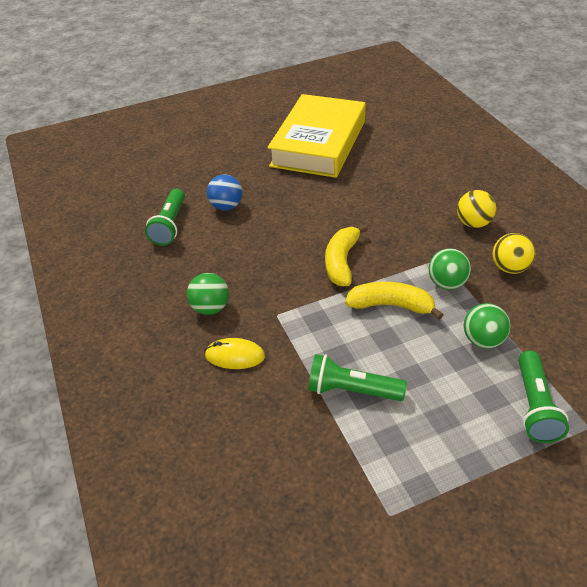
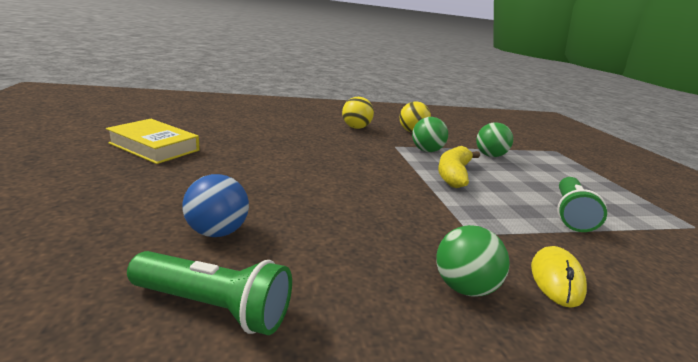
camera: 85 degrees left, 20 degrees down
yellow book [267,94,366,178] -> yellow book [106,119,200,164], size x0.54
yellow banana [325,224,368,286] -> none
green flashlight [518,351,569,443] -> none

